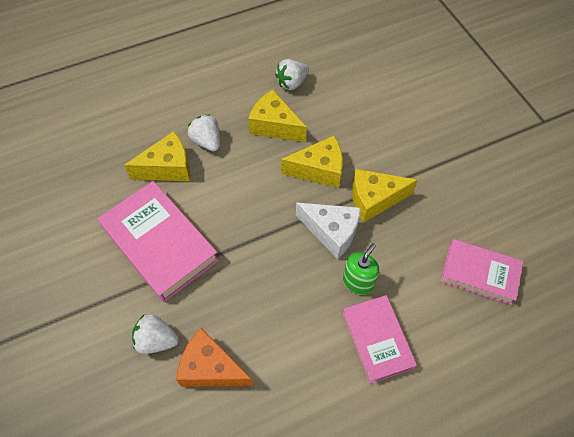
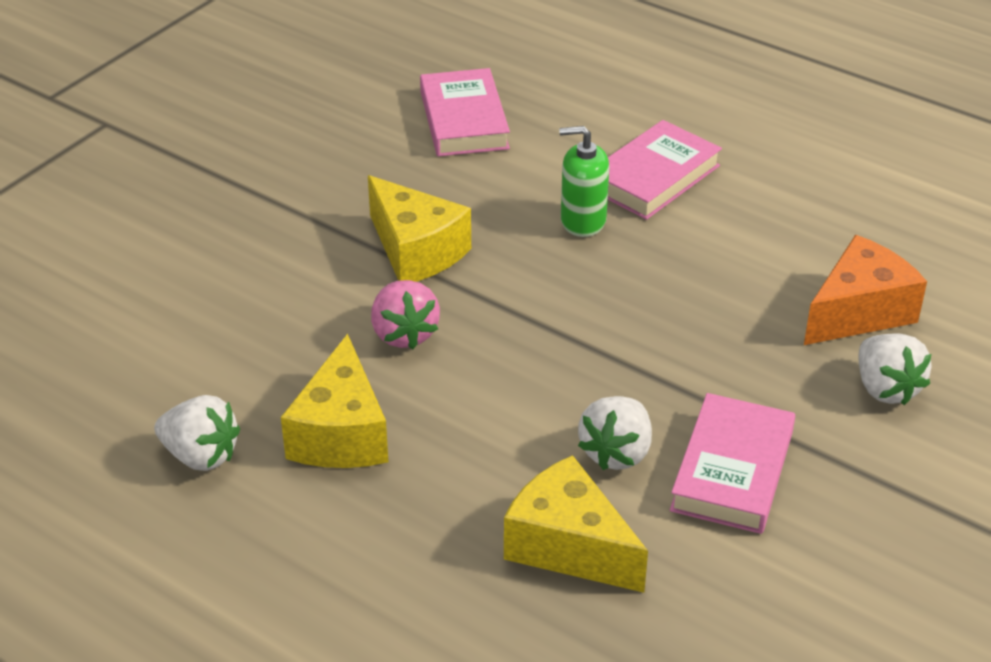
camera: 120 degrees left, 20 degrees down
pink book [98,181,219,302] -> pink book [670,393,795,534], size x0.64
orange cheese [176,328,253,387] -> orange cheese turned 120 degrees counterclockwise [804,235,927,345]
white strawberry [188,114,220,151] -> white strawberry moved to [578,396,652,470]
yellow cheese [281,136,343,188] -> pink strawberry [371,280,440,349]
white cheese [296,202,361,259] -> none

